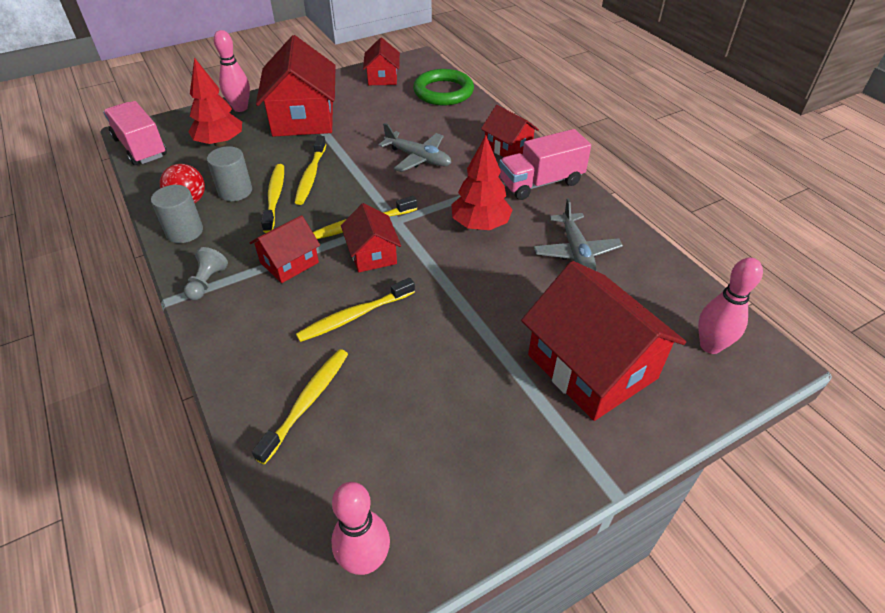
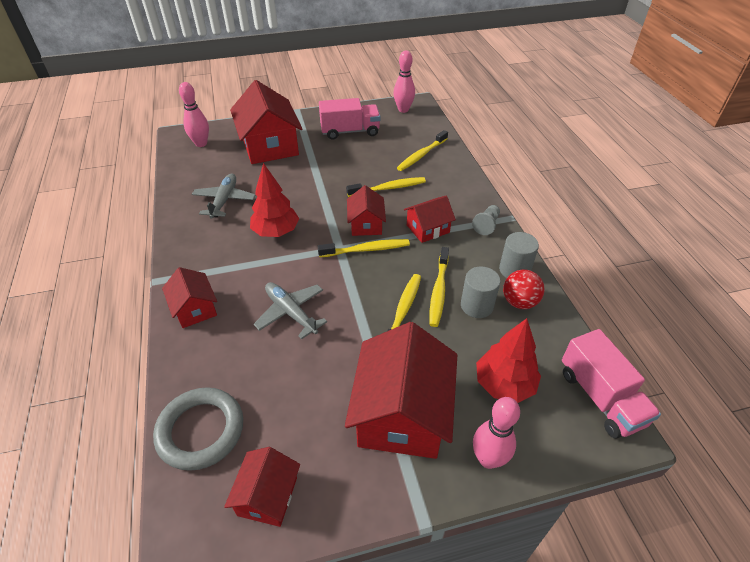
camera: 165 degrees left, 0 degrees up
green ring [413,69,474,105] -> grey ring [153,387,243,471]
pink truck [499,129,591,200] -> pink truck moved to [319,98,381,140]

